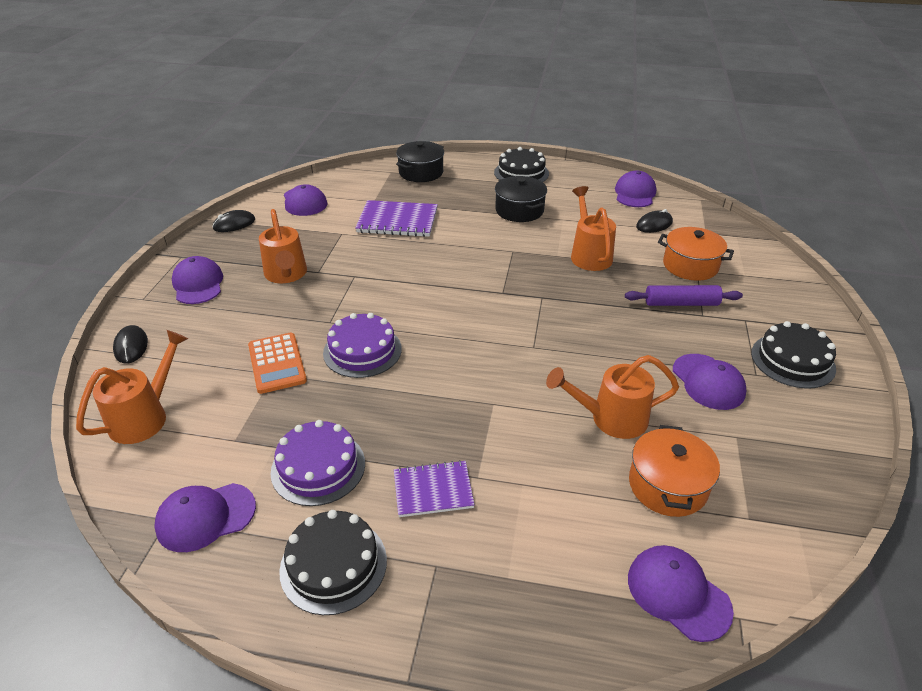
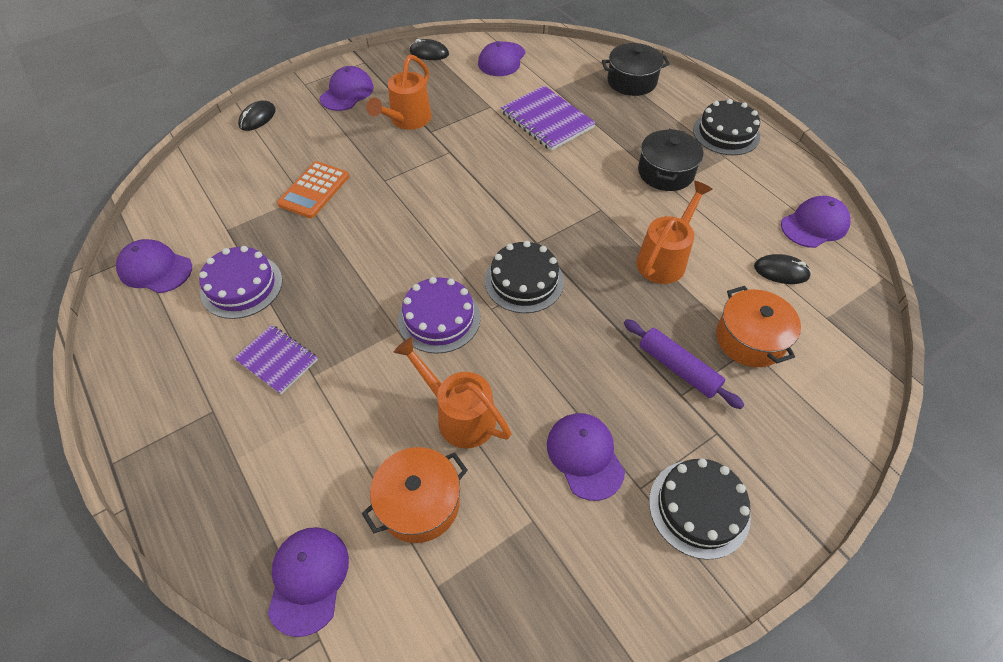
camera: 45 degrees right, 15 degrees up
orange watering can [76,330,188,444] -> none
black cake [279,510,387,615] -> black cake moved to [485,241,564,313]
purple cake [323,313,402,378] -> purple cake moved to [398,277,481,354]
purple cap [673,354,746,410] -> purple cap turned 135 degrees clockwise [547,413,625,501]

